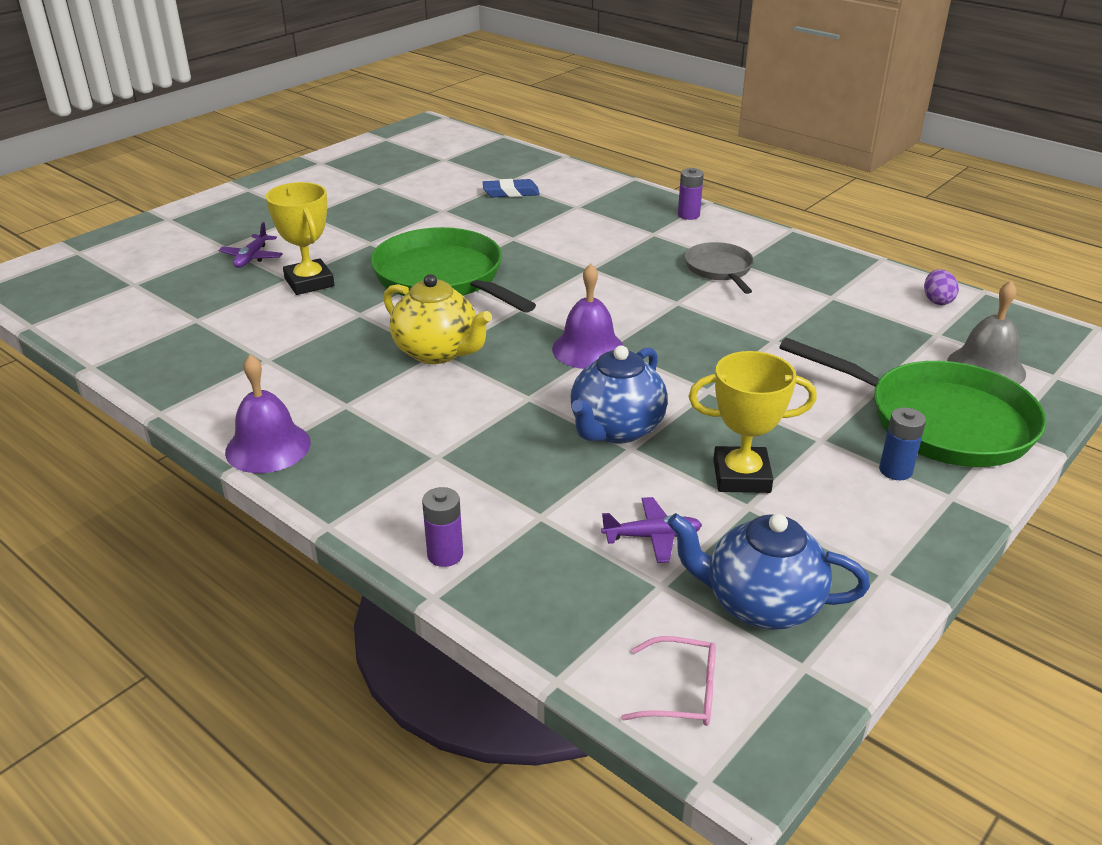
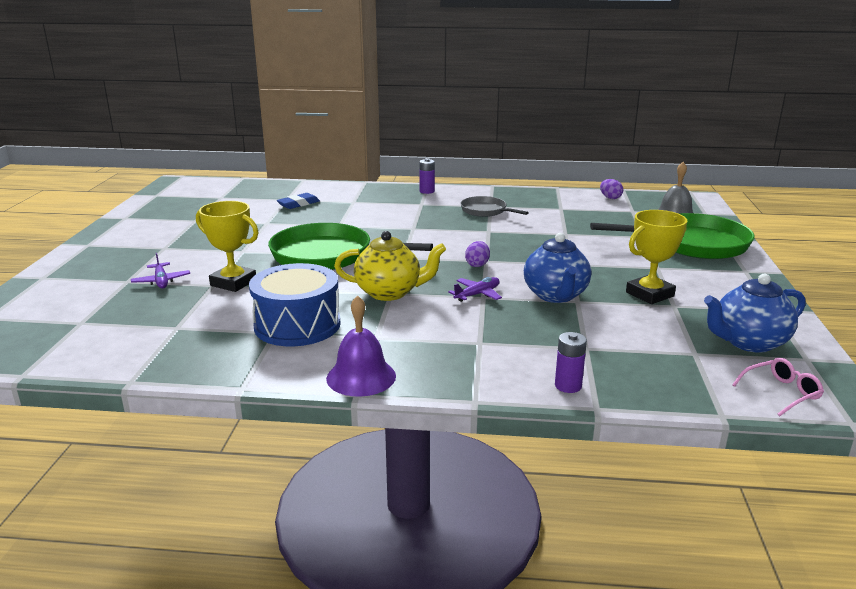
camera: 35 degrees left, 10 degrees down
purple bell [552,263,624,369] -> purple egg [465,241,490,267]
purple plane [601,497,702,563] -> purple plane moved to [448,277,502,302]
blue battery [879,407,926,480] -> none
none -> blue drum [249,263,341,346]

